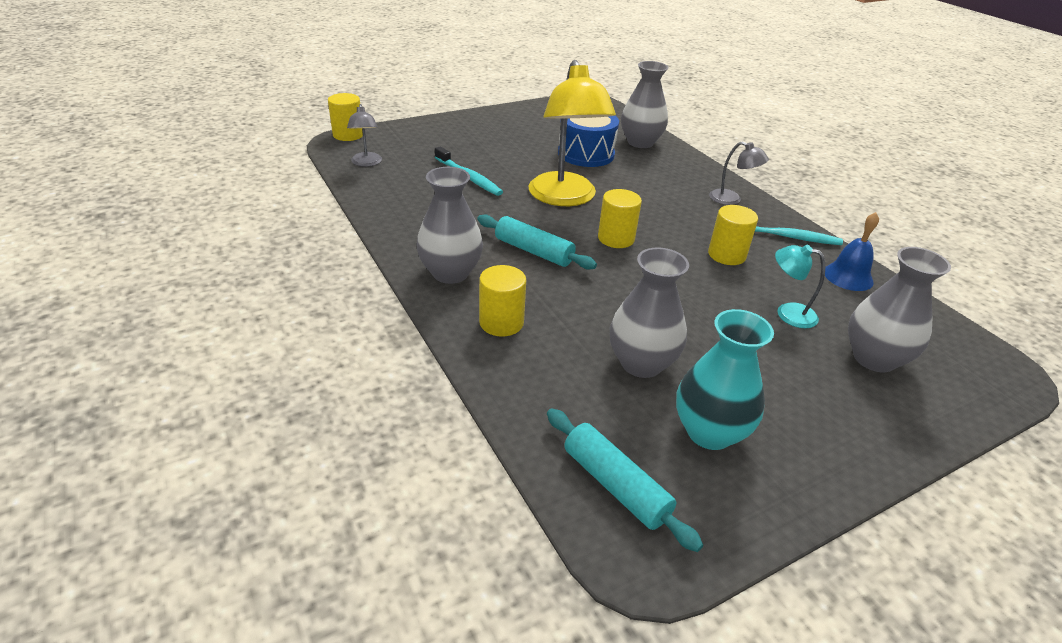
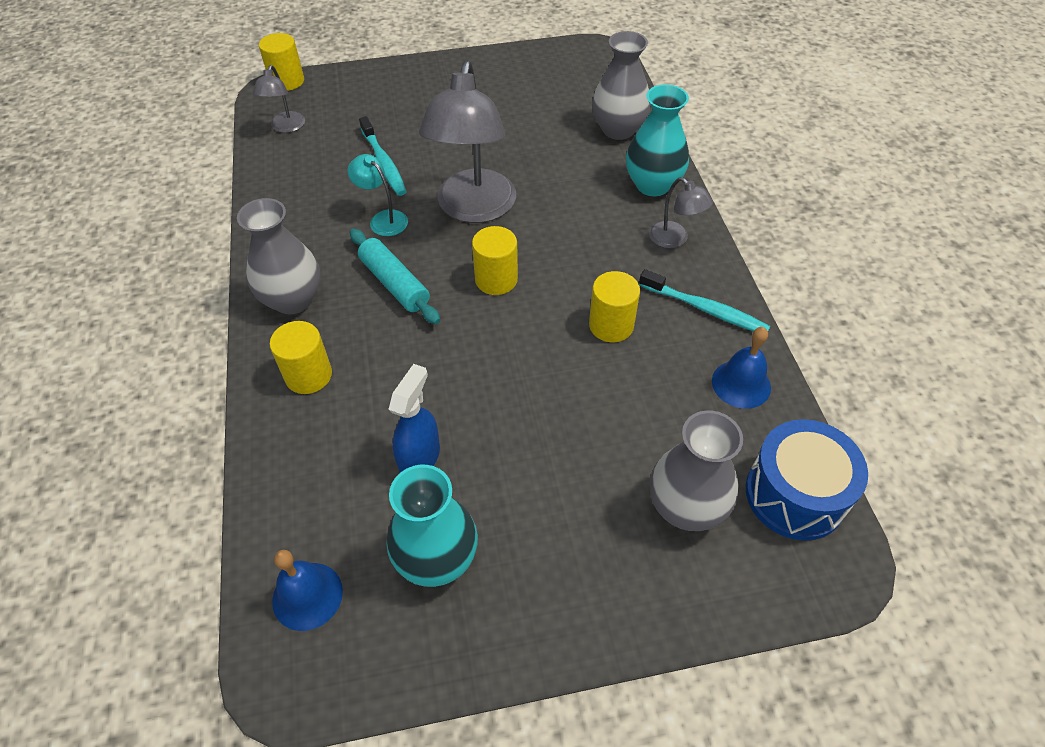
camera: 20 degrees right, 15 degrees up
yellow lamp [529,60,616,206] -> grey lamp [419,61,516,223]
turquoise rolling pin [547,408,703,552] -> blue bell [272,550,343,631]
blue drum [558,116,619,167] -> blue drum moved to [745,419,868,541]
grey vase [610,247,689,378] -> blue spray bottle [388,364,440,472]
turquoise lamp [775,245,825,328] -> turquoise lamp moved to [347,154,408,236]
none -> turquoise vase [626,84,689,196]

